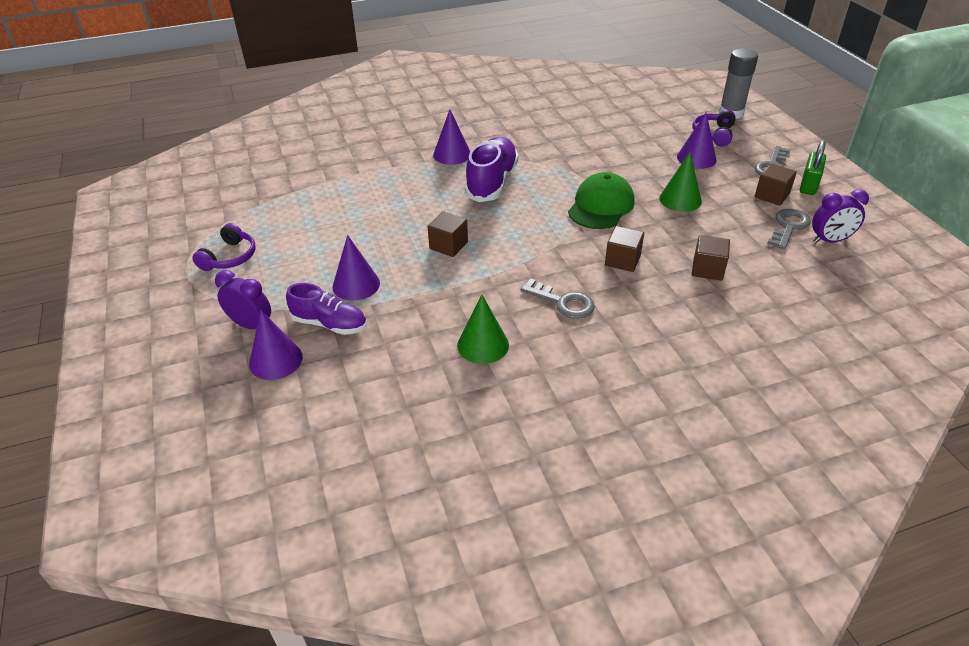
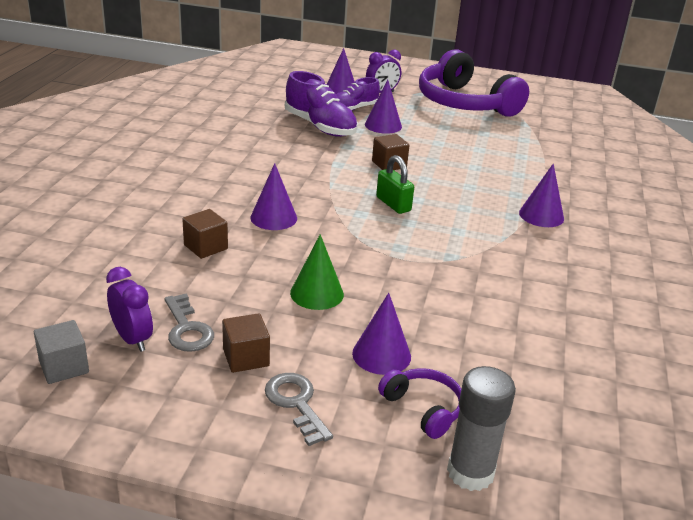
camera: 120 degrees right, 10 degrees down
purple headphones [192,223,256,271] -> purple headphones [419,49,529,117], size x2.31
green cone [457,294,509,364] -> none
purple shoe [465,137,519,202] -> purple shoe moved to [285,71,358,137]
grey key [521,278,595,319] -> none
green cap [568,172,635,229] -> none
brown cube [605,226,644,272] -> purple cone [250,163,297,230]
green padlock [800,141,826,195] -> green padlock moved to [376,155,414,214]
purple clock [812,189,869,243] -> purple clock turned 120 degrees clockwise [106,267,153,352]
none -> grey cube [34,320,89,384]

